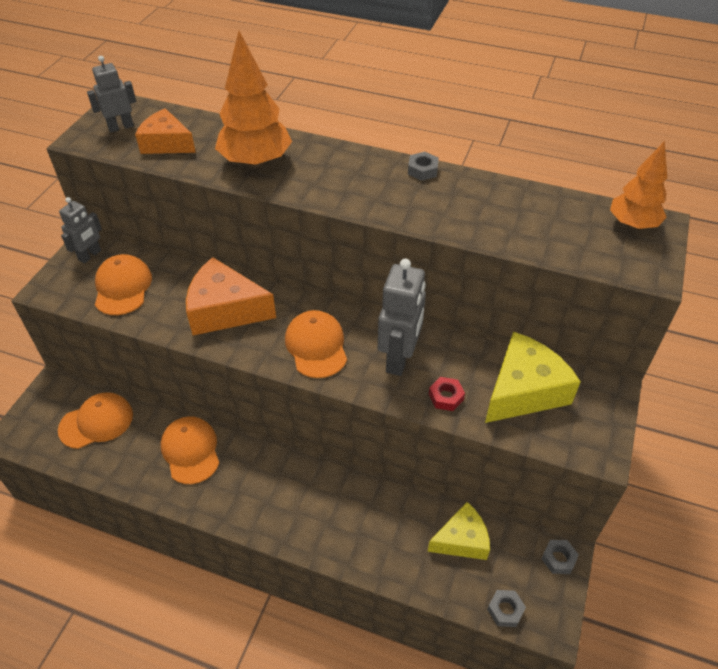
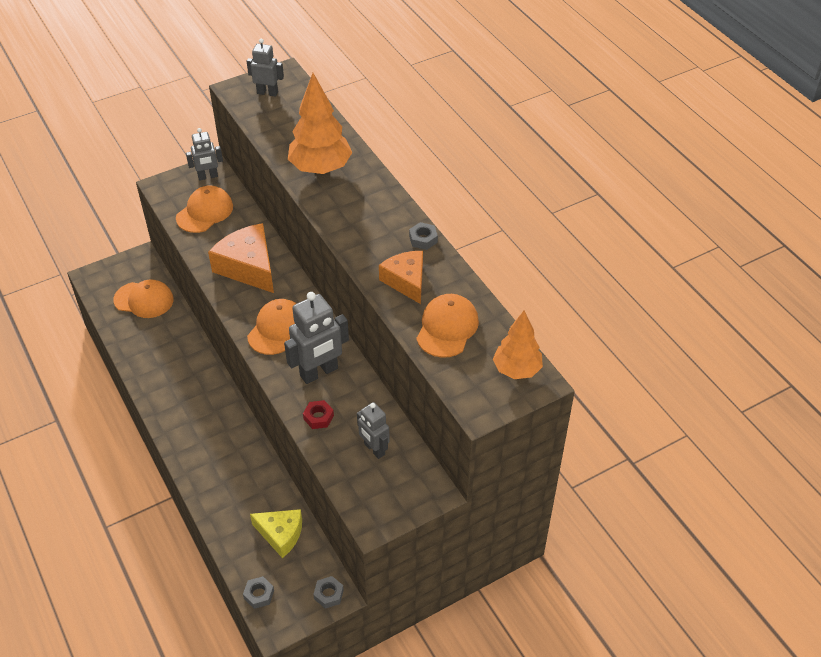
camera: 40 degrees right, 0 degrees up
orange cheese [135,108,196,154] -> orange cheese moved to [379,251,423,304]
orange cap [160,416,220,484] -> orange cap moved to [416,294,479,358]
yellow cheese [485,331,581,423] -> grey robot [357,402,390,459]

